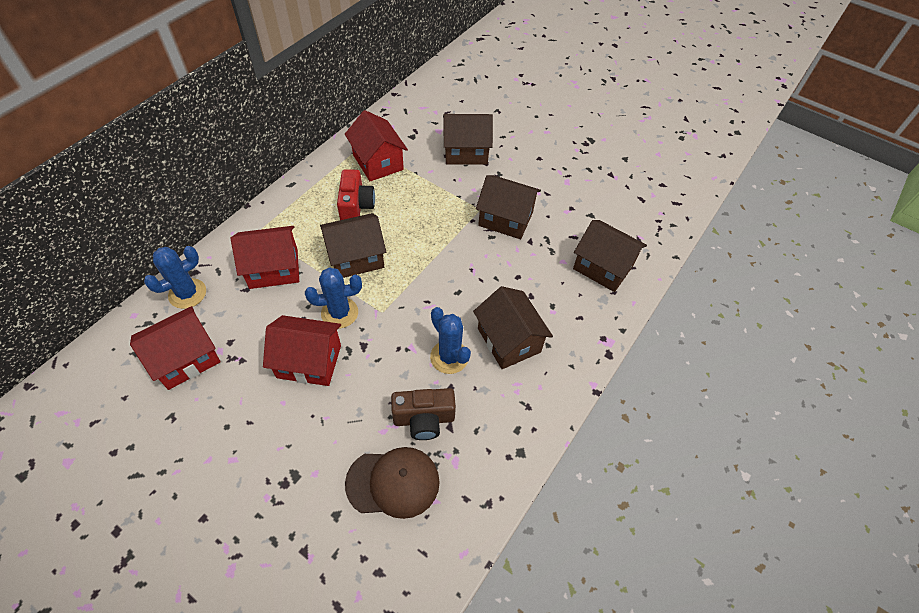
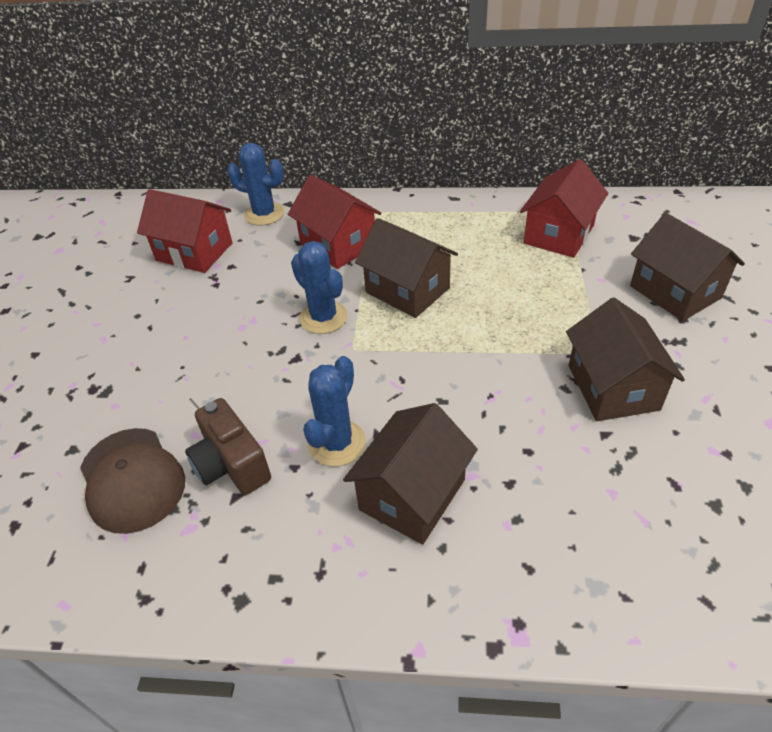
camera: 65 degrees right, 10 degrees down
red house [263,315,341,386] -> none
red camera [337,169,375,220] -> none
brown house [573,220,647,292] -> none

